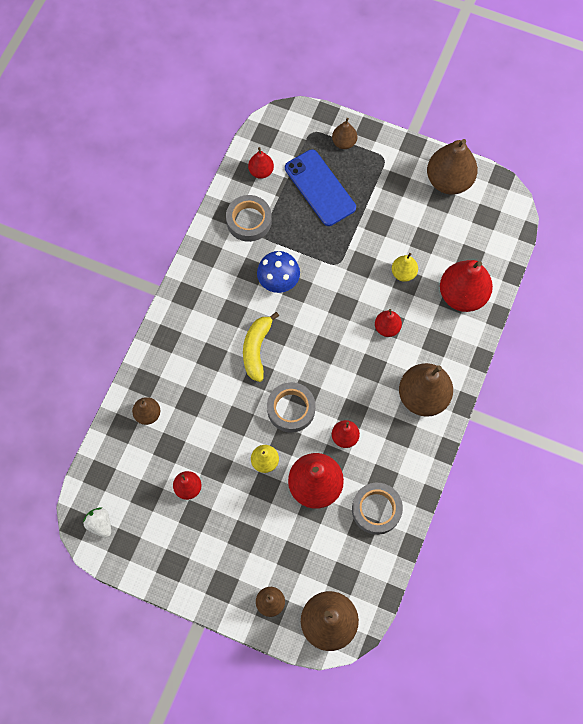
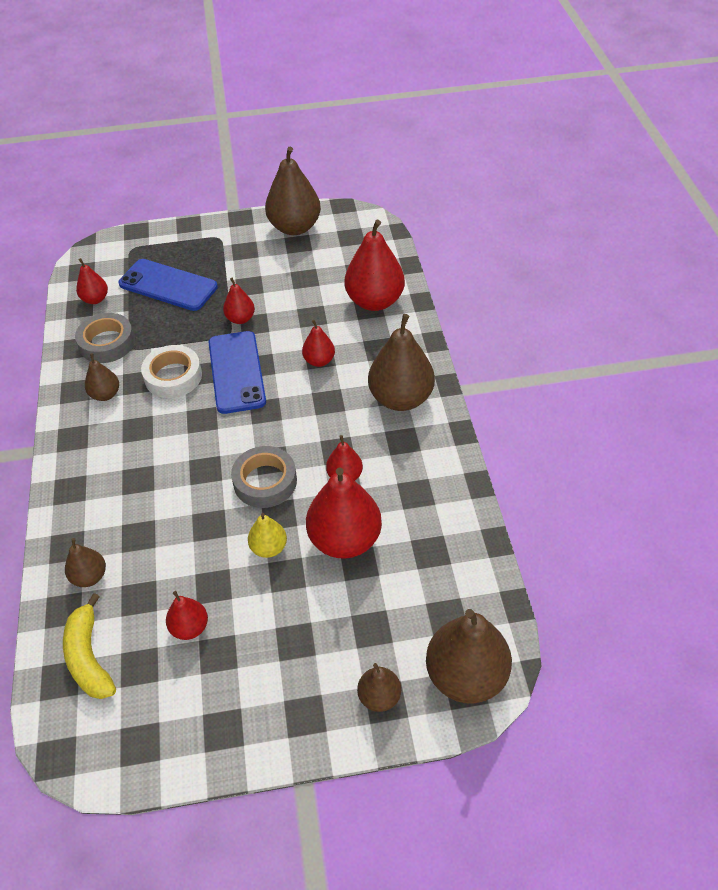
camera: 30 degrees left, 20 degrees down
white strawberry [83,507,111,538] -> none
yellow banana [243,312,279,382] -> yellow banana moved to [63,593,116,699]
blue mushroom [257,251,300,293] -> white tape [141,345,202,398]
brown pear [332,118,357,149] -> brown pear moved to [85,353,119,401]
grey tape [352,483,403,535] -> none
yellow pear [392,253,418,282] -> none
none -> blue phone [209,331,266,414]
none -> red pear [223,278,255,324]

